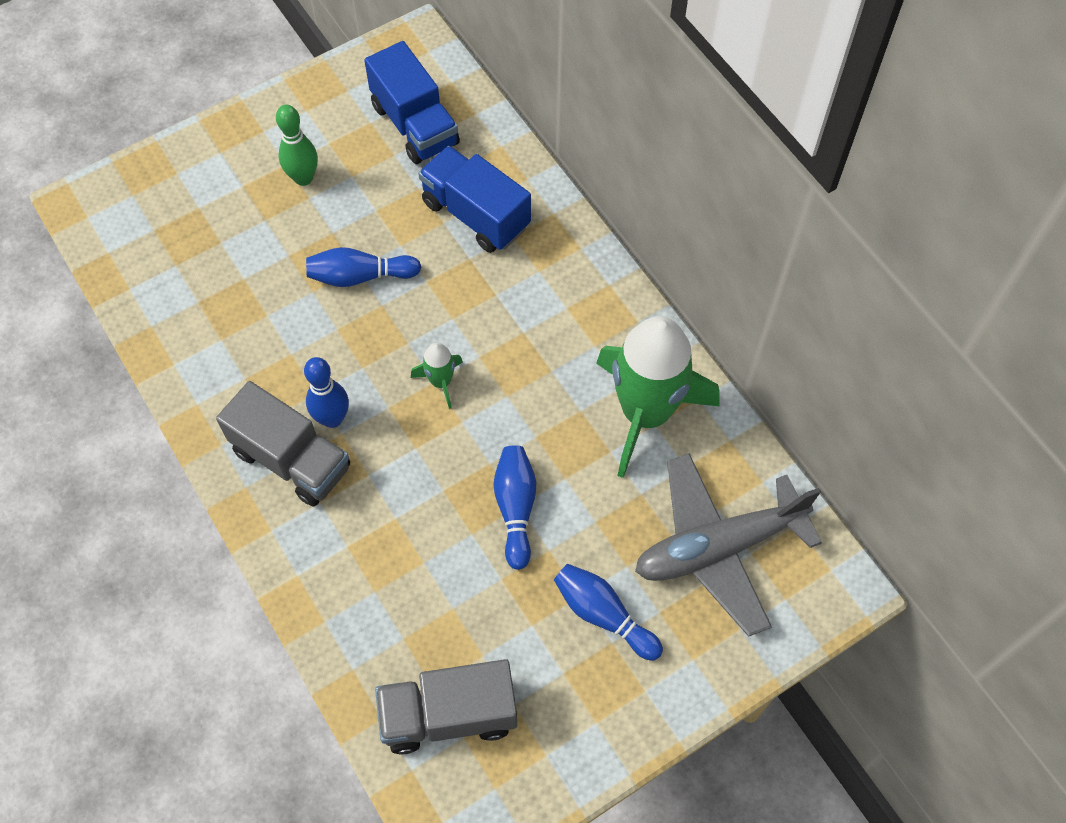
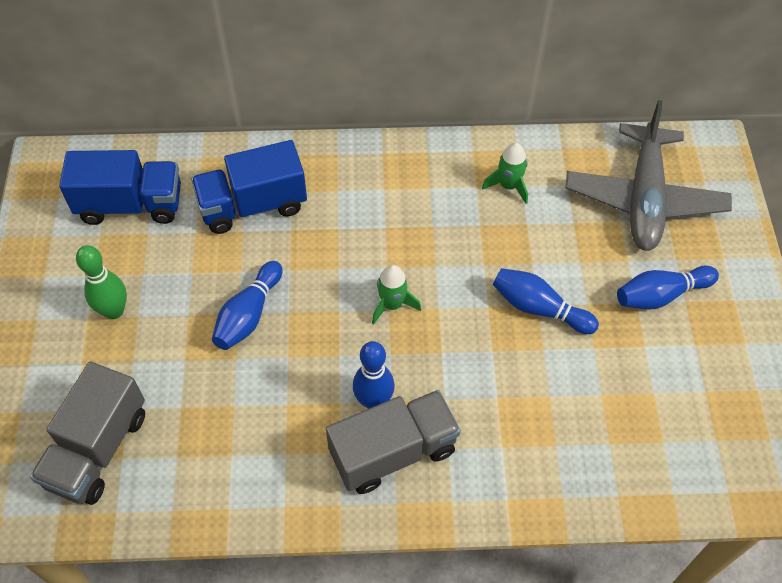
camera: 60 degrees left, 5 degrees down
grey truck [375,659,517,754] -> grey truck moved to [30,361,145,505]
green rocket [596,316,719,478] -> green rocket [482,143,528,204], size x0.42

